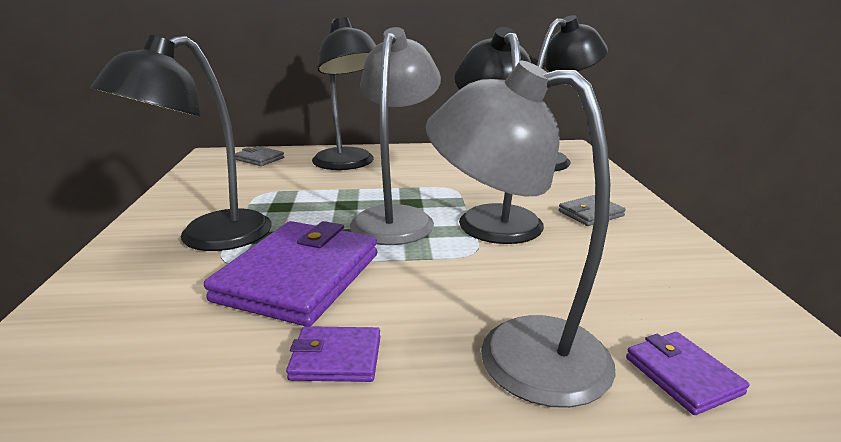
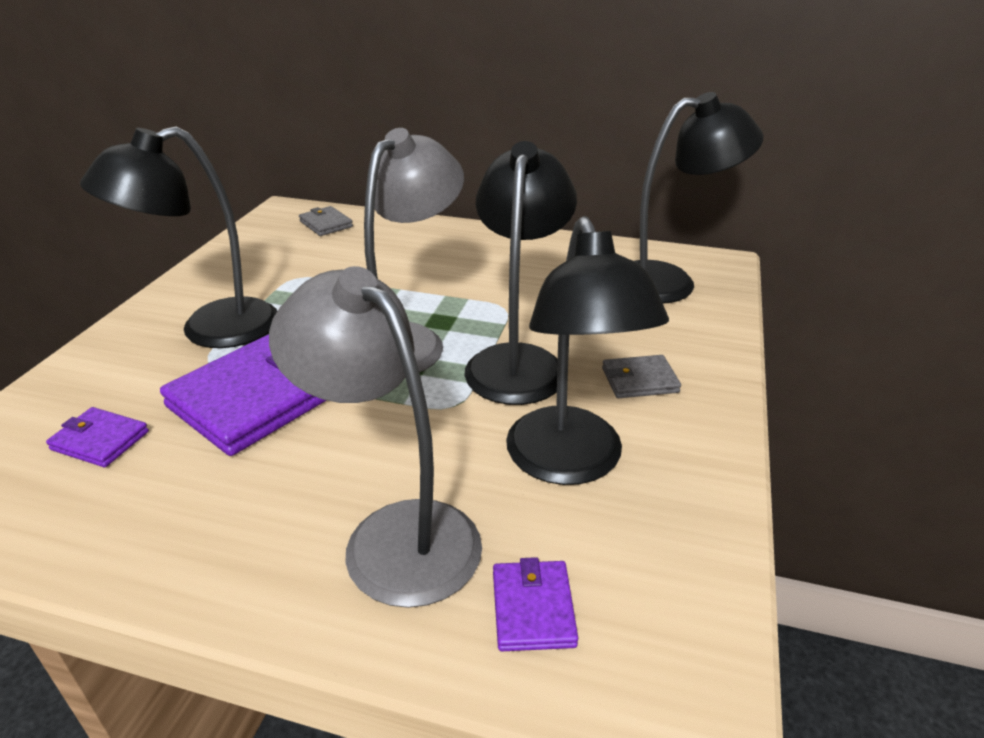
camera: 20 degrees right, 10 degrees up
purple wallet [286,326,380,382] -> purple wallet moved to [46,407,149,467]
black lamp [312,17,376,170] -> black lamp moved to [506,216,669,485]

